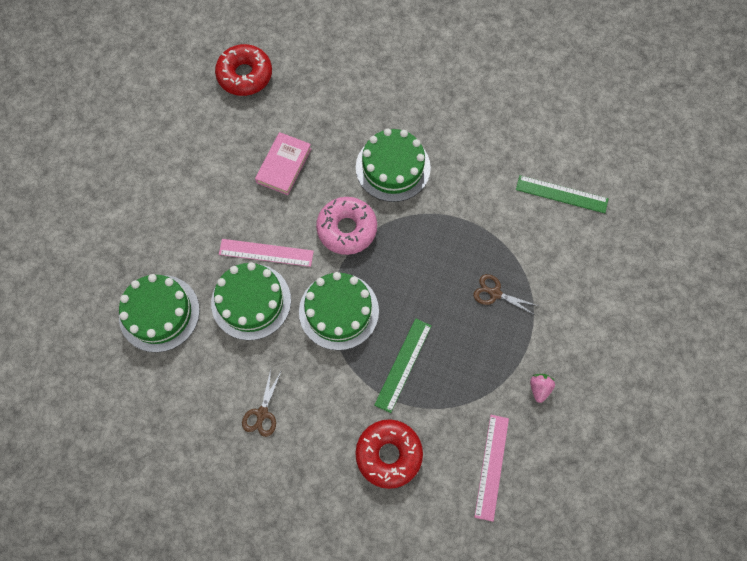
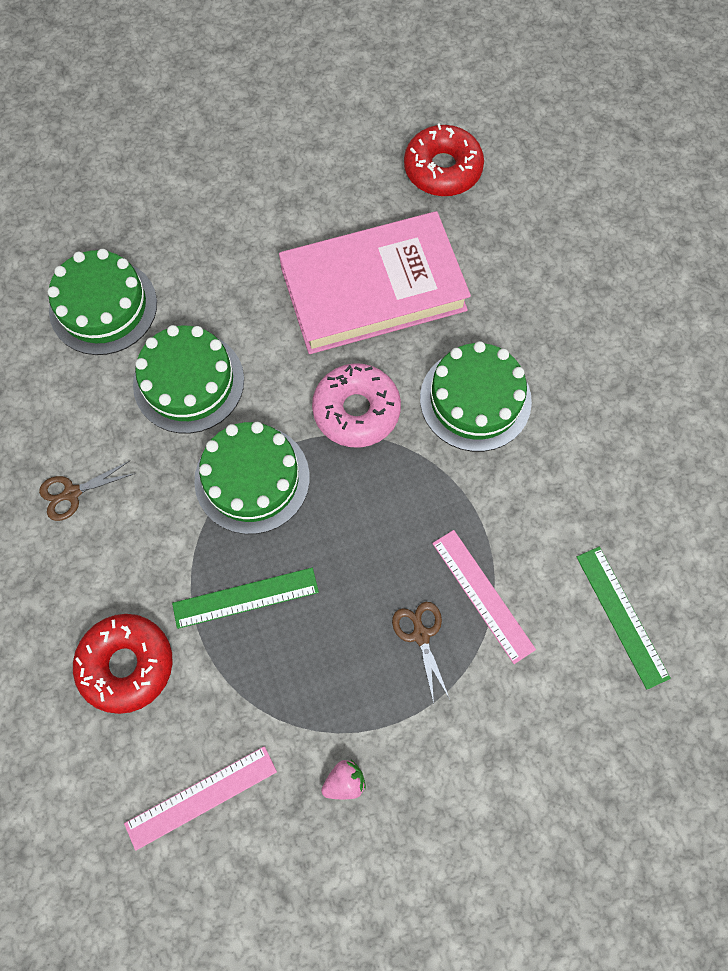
camera: 50 degrees right, 0 degrees up
pink ruler [219,239,314,267] -> pink ruler moved to [432,530,536,664]
pink book [255,132,312,195] -> pink book [279,211,471,354], size x2.05

